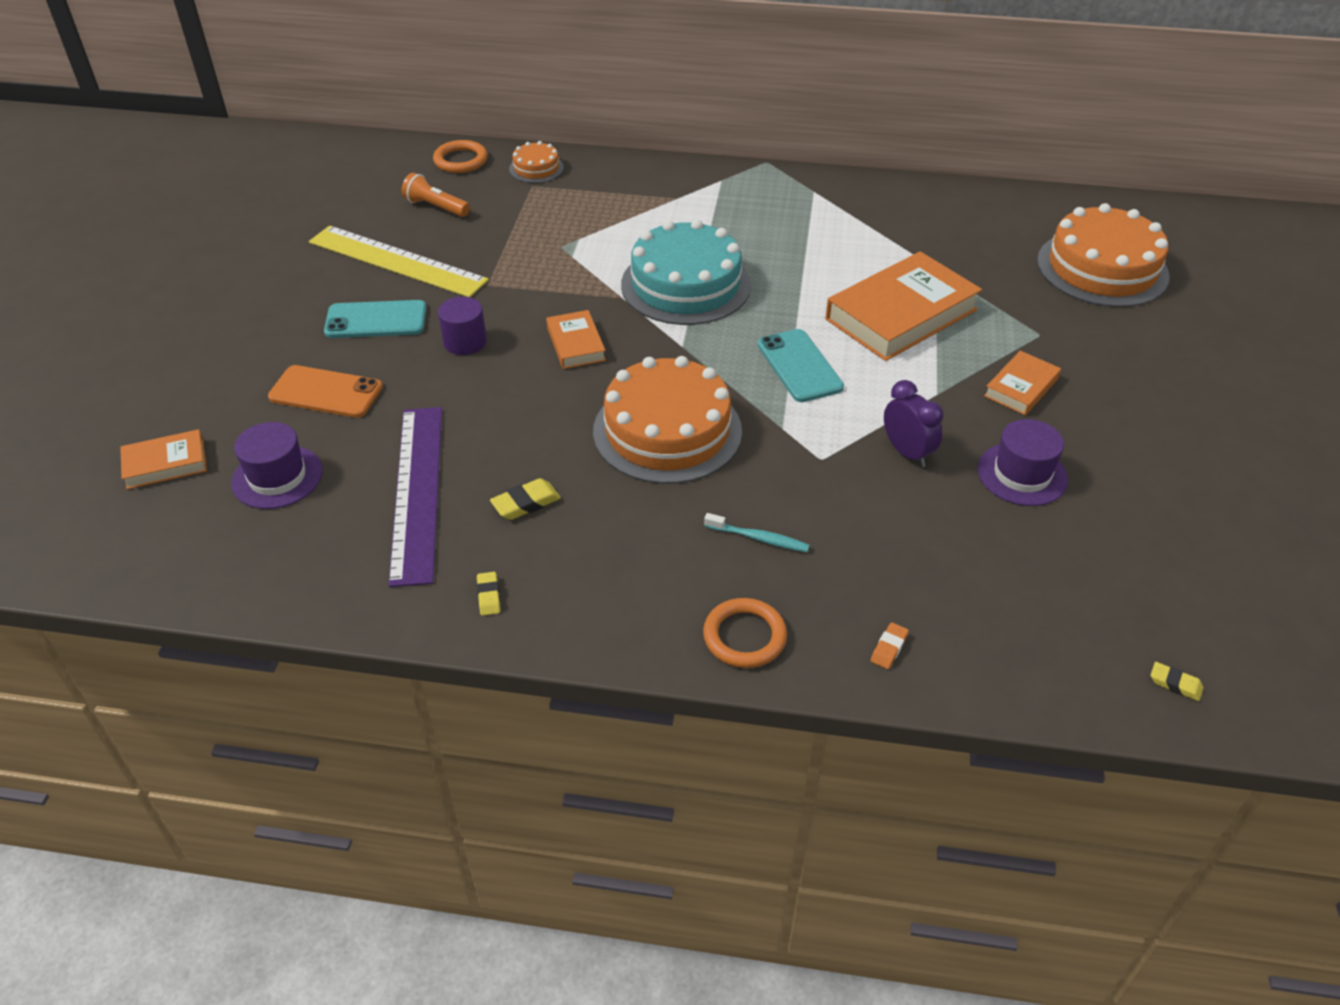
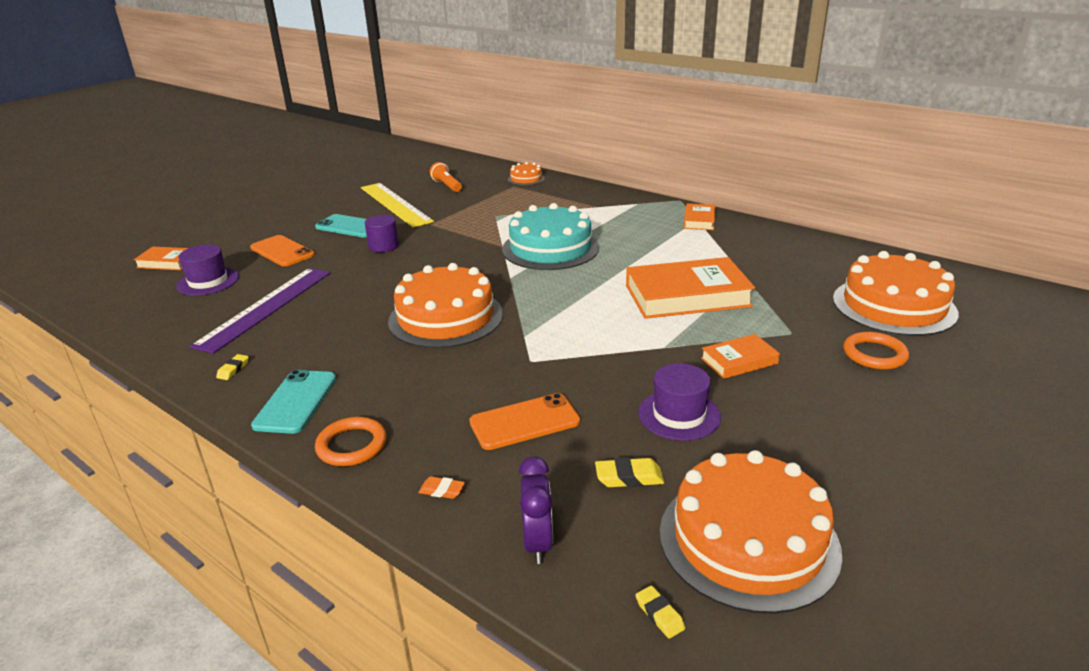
camera: 30 degrees right, 15 degrees down
orange ring [433,140,488,173] -> orange ring moved to [843,332,909,370]
yellow eraser [490,478,561,520] -> yellow eraser moved to [595,457,664,487]
orange book [546,310,606,369] -> orange book moved to [684,203,716,230]
turquoise toothbrush [704,513,810,552] -> none
turquoise phone [758,329,844,402] -> turquoise phone moved to [251,370,336,434]
orange eraser [871,622,909,669] -> orange eraser turned 45 degrees clockwise [418,476,465,499]
purple clock [884,380,944,467] -> purple clock moved to [519,456,553,564]
none -> orange phone [469,393,580,450]
none -> orange cake [660,450,842,614]

